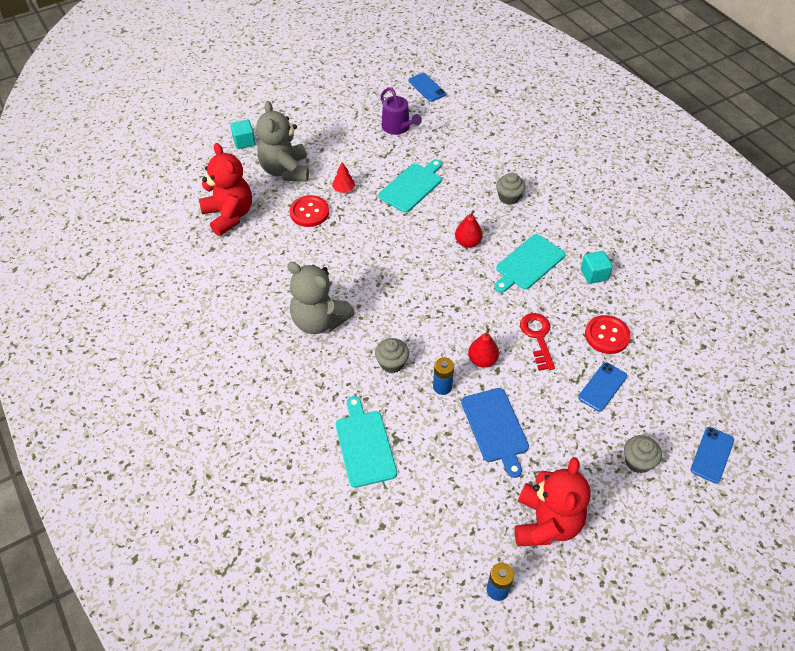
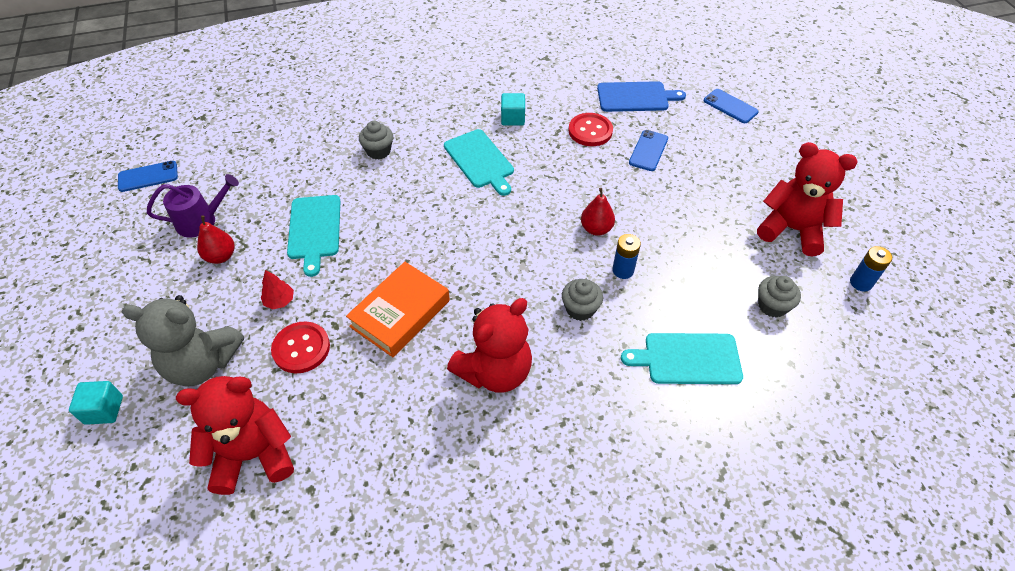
camera: 75 degrees left, 0 degrees up
grey teddy bear [288,262,354,334] -> red teddy bear [447,298,532,393]
turquoise cutting board [379,159,442,213] -> turquoise cutting board turned 150 degrees counterclockwise [287,195,341,277]
red pear [455,210,483,248] -> red pear moved to [197,215,235,264]
blue cutting board [461,388,529,478] -> blue cutting board moved to [597,81,686,112]
red key [520,313,555,371] -> none
blue phone [578,362,627,412] -> blue phone turned 60 degrees clockwise [629,130,668,171]
grey cupcake [624,435,662,473] -> grey cupcake moved to [758,276,801,318]
none -> orange book [346,262,450,357]

